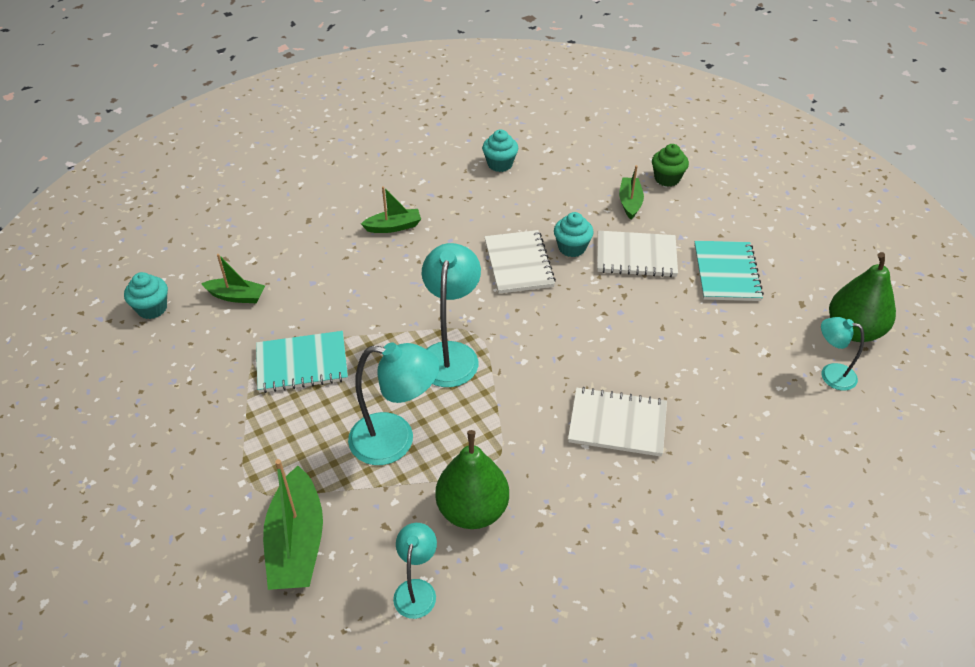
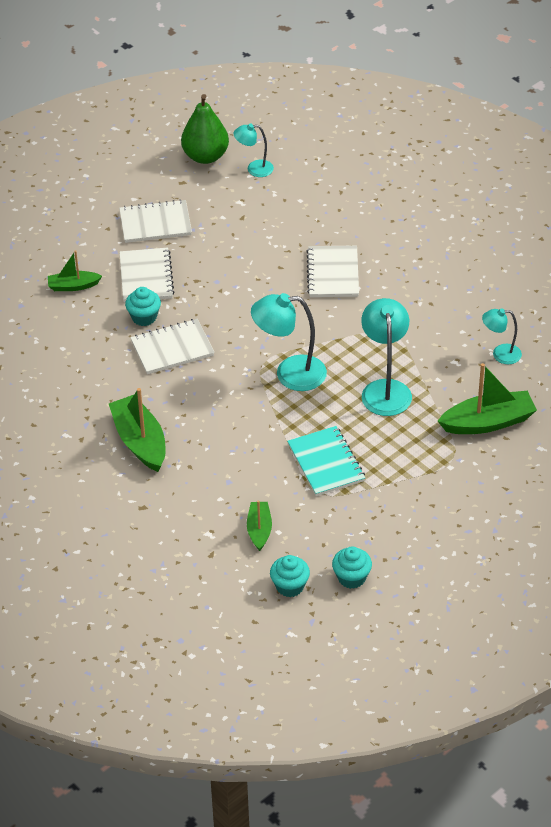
camera: 100 degrees left, 0 degrees up
green boat [361,186,421,233] -> green boat [109,388,166,472], size x1.72
green pear [435,430,509,529] -> none
turquoise cupcake [482,130,518,172] -> turquoise cupcake moved to [332,546,372,589]
green cupcake [652,144,689,187] -> none
turquoise notebook [694,241,764,301] -> white notebook [119,199,192,243]
turquoise lamp [821,317,864,391] -> turquoise lamp turned 75 degrees clockwise [234,123,274,177]

